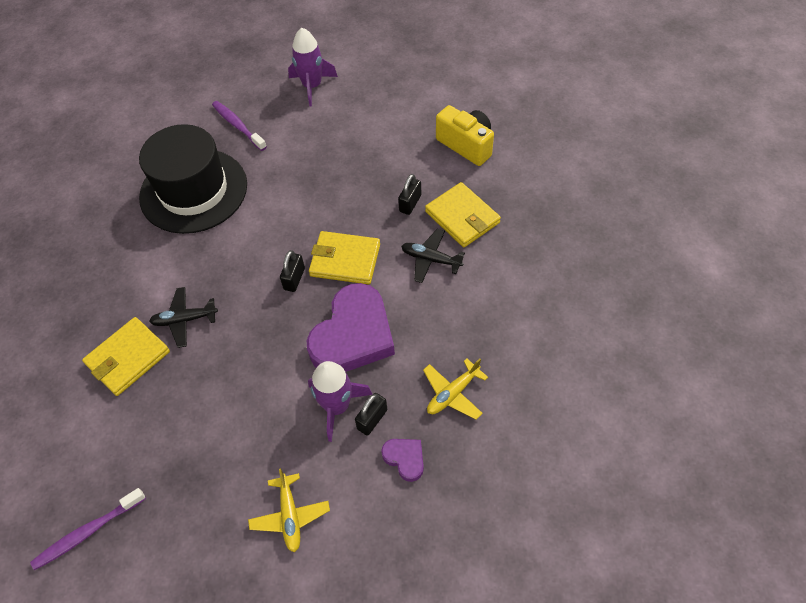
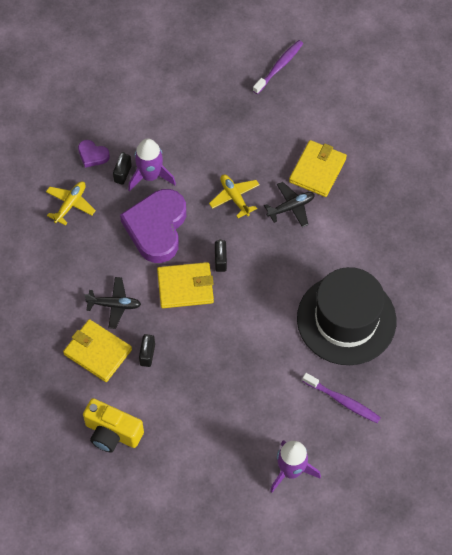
camera: 160 degrees right, 5 degrees up
yellow plane [248,468,330,552] -> yellow plane moved to [209,175,259,218]

